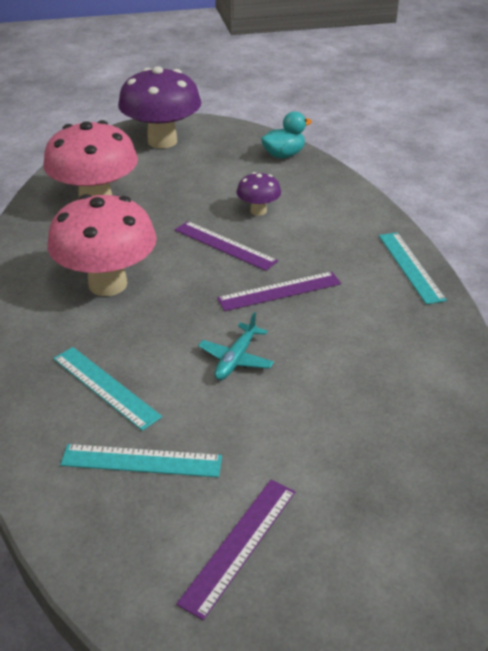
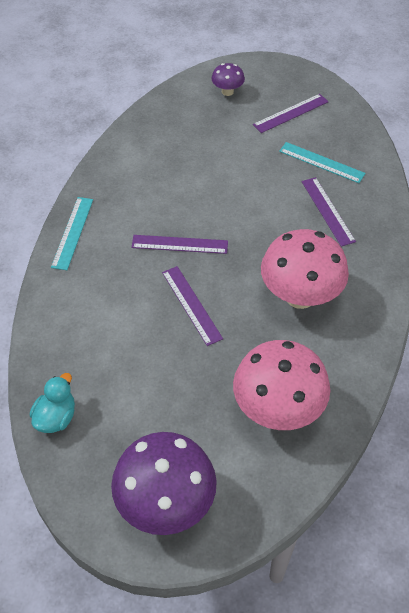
camera: 155 degrees left, 15 degrees up
turquoise ruler [53,347,162,431] -> purple ruler [302,177,356,247]
turquoise plane [198,312,274,380] -> none
purple mushroom [236,172,281,216] -> purple mushroom moved to [211,63,245,96]
turquoise duck [261,111,312,158] -> turquoise duck turned 120 degrees clockwise [30,373,75,433]

